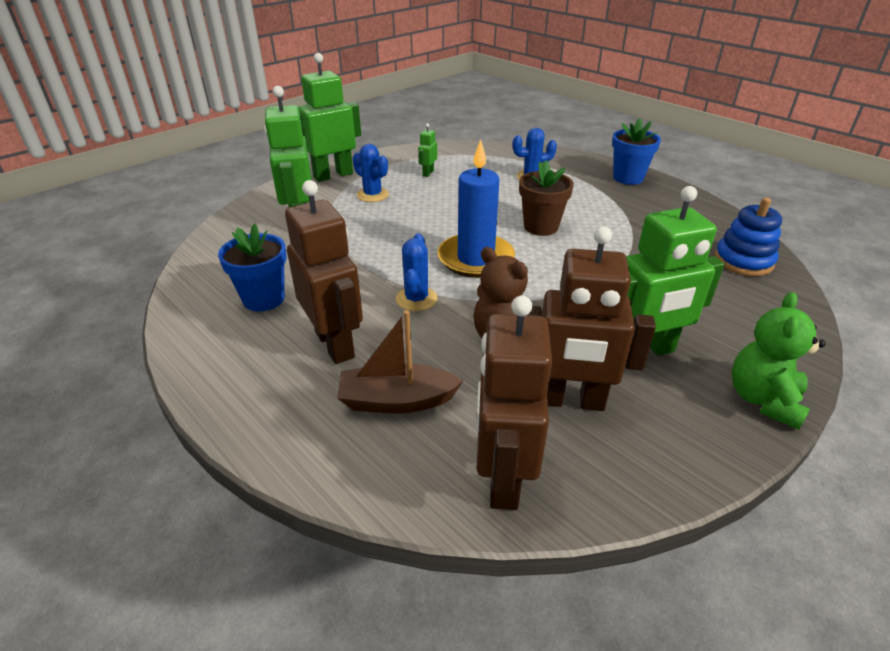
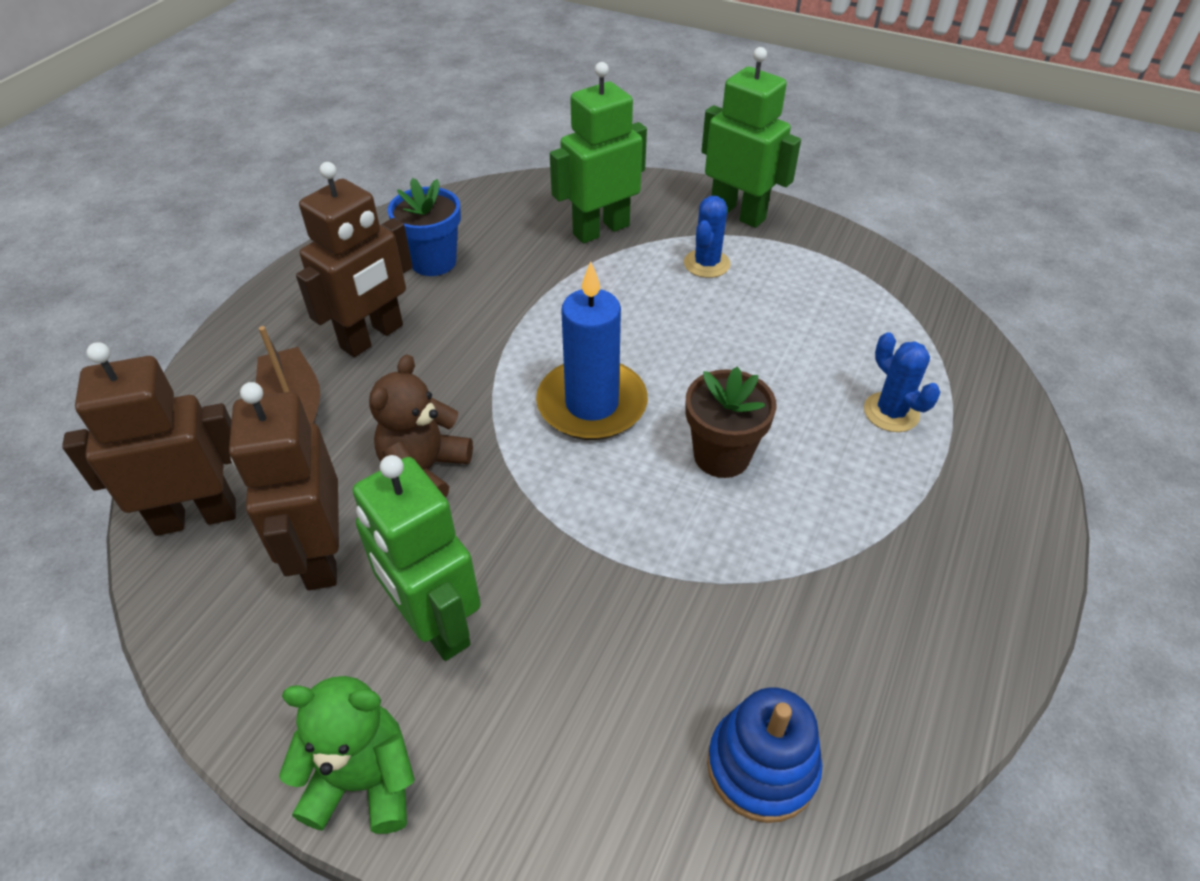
camera: 70 degrees right, 10 degrees up
blue cactus [396,233,437,311] -> none
green robot [418,123,437,177] -> none
blue flower pot [612,118,661,185] -> none

